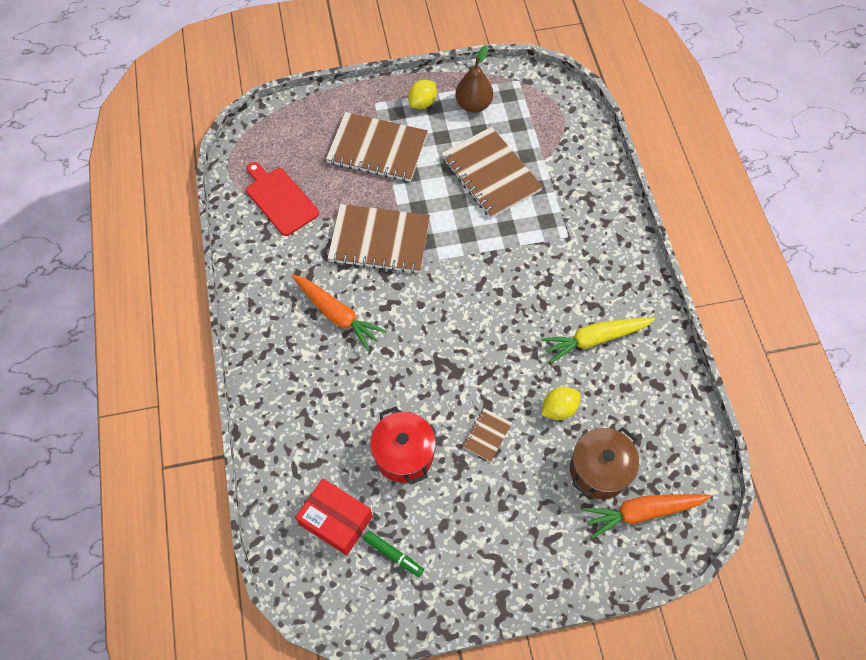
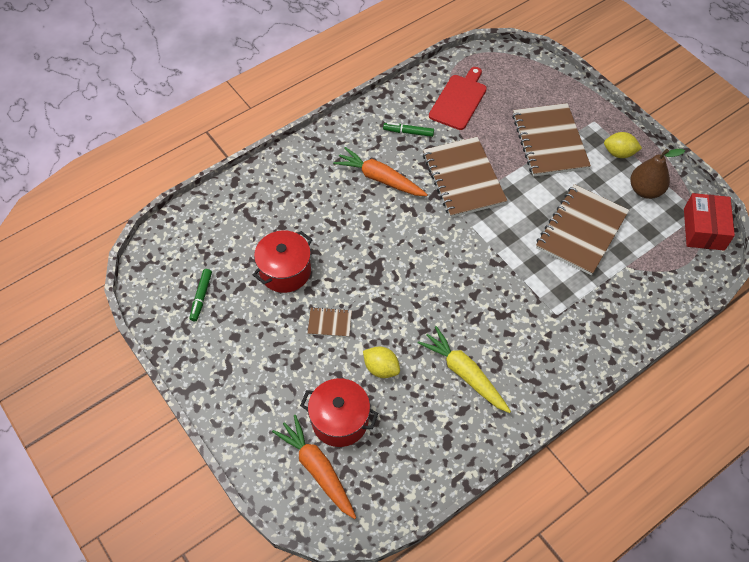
camera: 65 degrees right, 5 degrees down
orange carrot [292,275,386,351] -> orange carrot turned 105 degrees clockwise [333,147,428,196]
red box [295,478,373,556] -> red box moved to [684,193,735,251]
brown pot [570,427,639,499] -> red pot [300,378,378,447]
none -> green marker [383,122,434,137]

